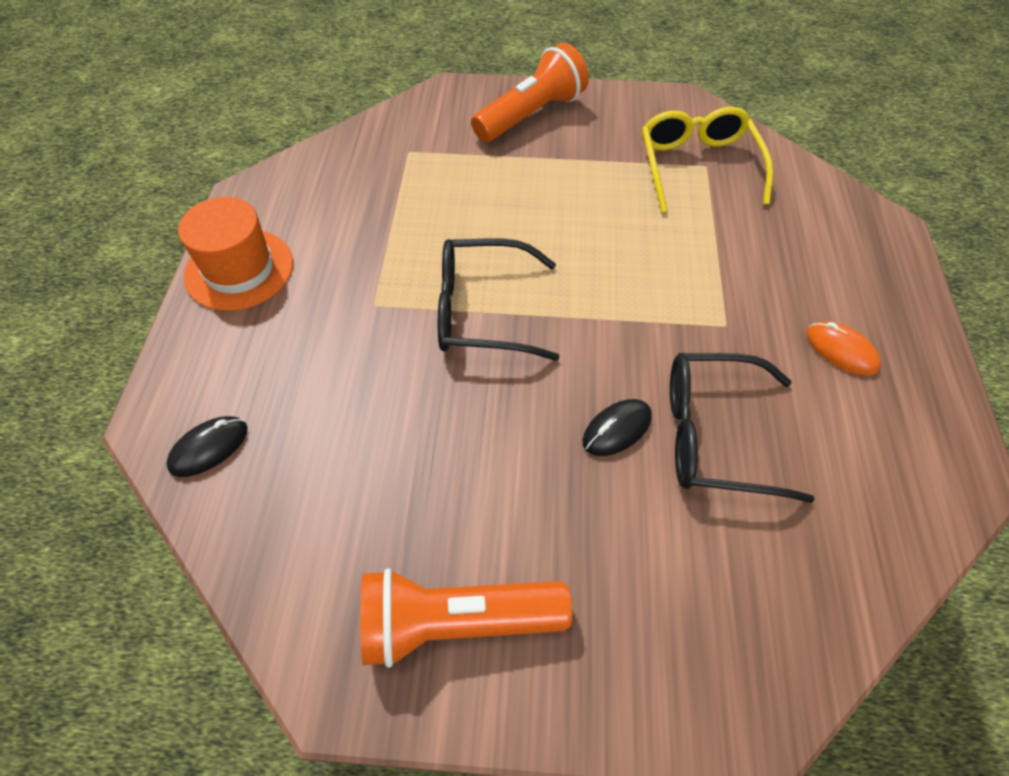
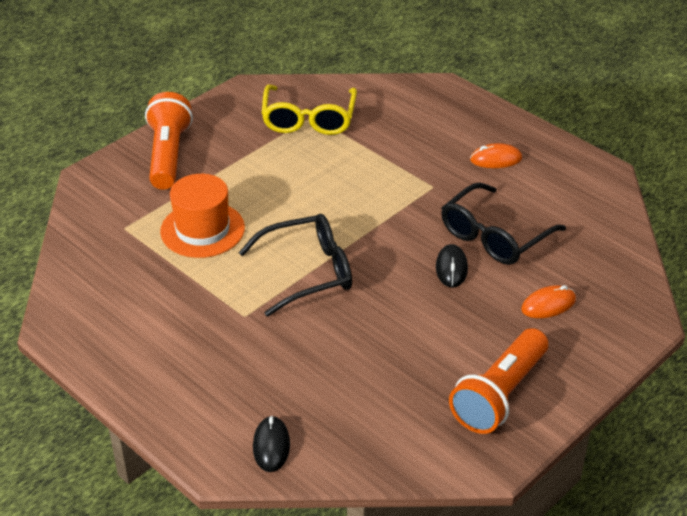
camera: 50 degrees left, 15 degrees down
orange hat [178,197,293,311] -> orange hat moved to [160,174,245,258]
black glasses [438,239,559,361] -> black glasses turned 150 degrees counterclockwise [238,214,352,317]
yellow glasses [642,107,773,213] -> yellow glasses turned 120 degrees counterclockwise [262,85,357,135]
none -> orange mouse [521,285,576,318]

